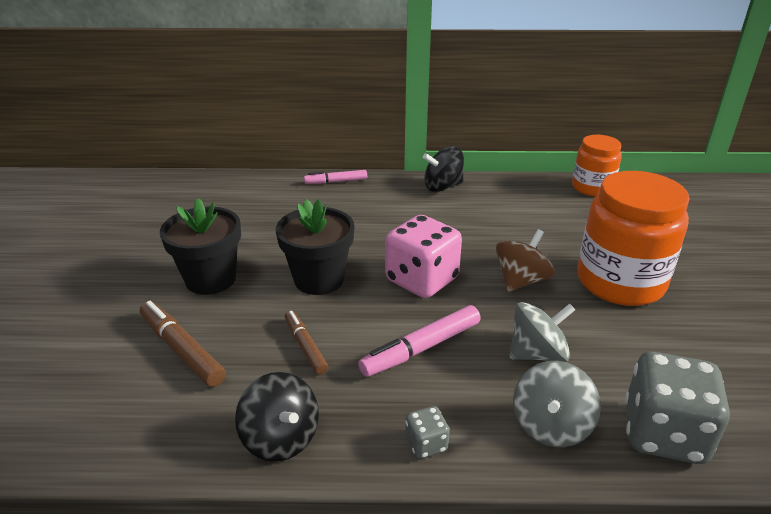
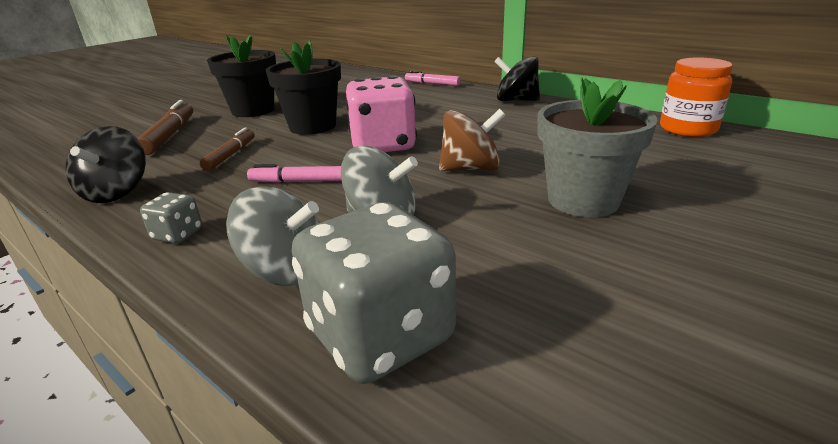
camera: 40 degrees right, 5 degrees down
pink marker [358,305,481,377] -> pink marker [247,164,342,183], size x0.65
grey spinning top [513,361,601,447] -> grey spinning top turned 135 degrees counterclockwise [226,186,319,286]
orange jar [577,171,690,306] -> grey flower pot [537,78,658,217]

